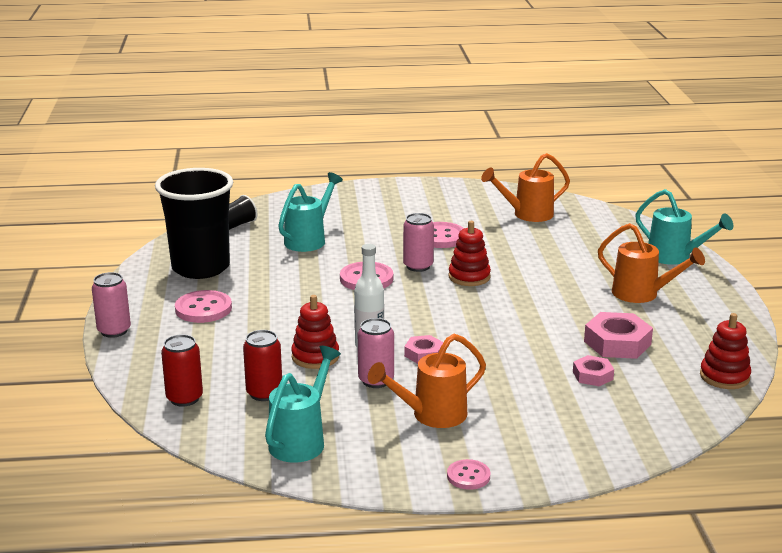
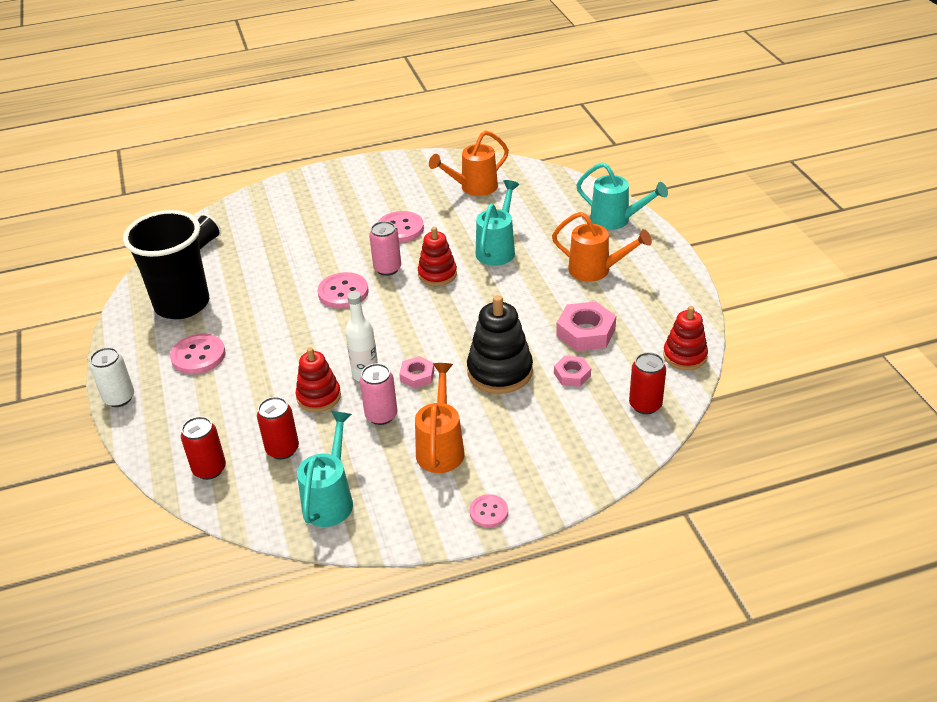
camera: 10 degrees left, 15 degrees up
pink can [92,272,131,338] -> white can [90,347,134,407]
turquoise watering can [278,172,343,252] -> turquoise watering can moved to [476,180,519,266]
orange watering can [368,334,486,428] -> orange watering can turned 135 degrees clockwise [415,363,465,473]
none -> black stacking toy [467,295,533,394]
none -> red can [629,352,666,414]

